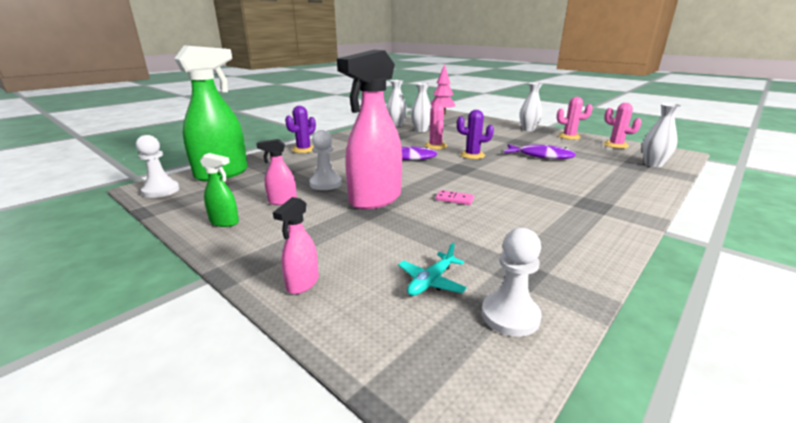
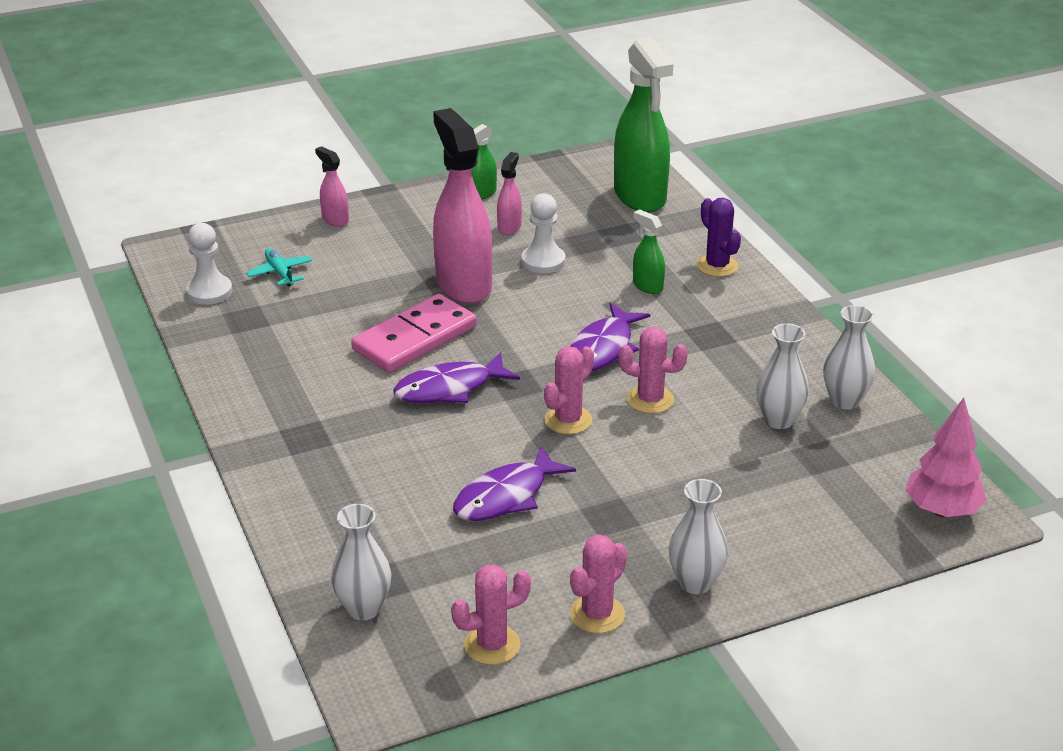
camera: 115 degrees right, 10 degrees up
white pawn [136,135,179,198] -> none
pink domino [436,190,474,205] -> pink domino [351,294,477,372], size x2.44
purple cactus [457,110,494,159] -> pink cactus [544,346,594,434]
none -> purple fish [393,352,520,403]
none -> green spray bottle [633,209,665,294]

